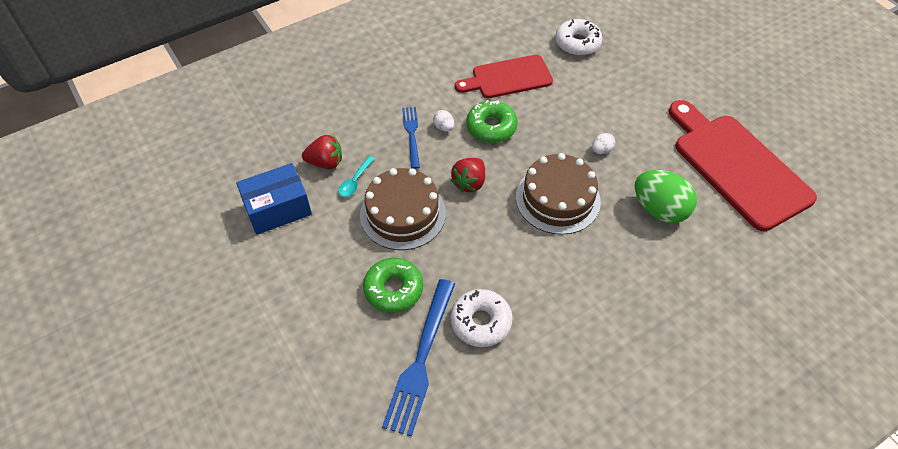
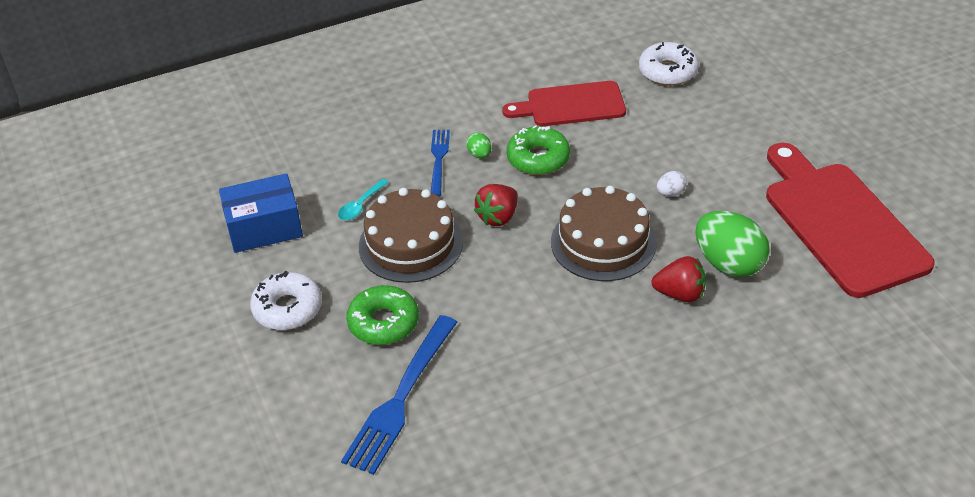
camera: 10 degrees right, 10 degrees down
red strawberry [302,135,342,169] -> red strawberry moved to [652,256,706,302]
white egg [433,110,454,132] -> green egg [466,133,491,159]
white donut [450,289,513,347] -> white donut moved to [250,271,322,330]

